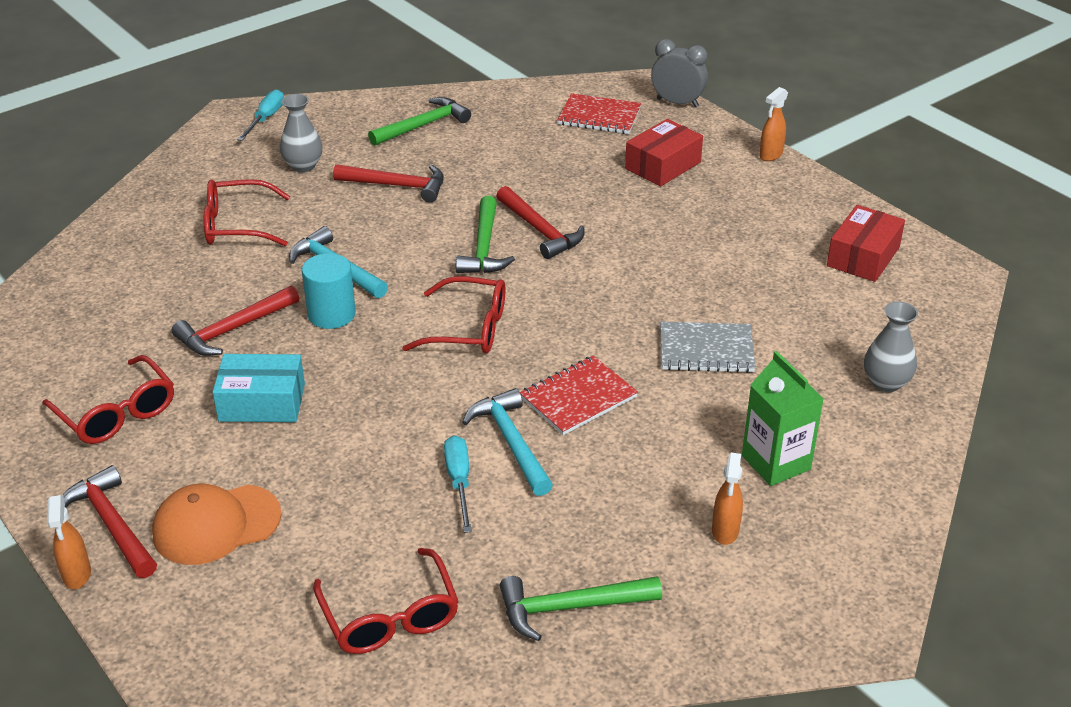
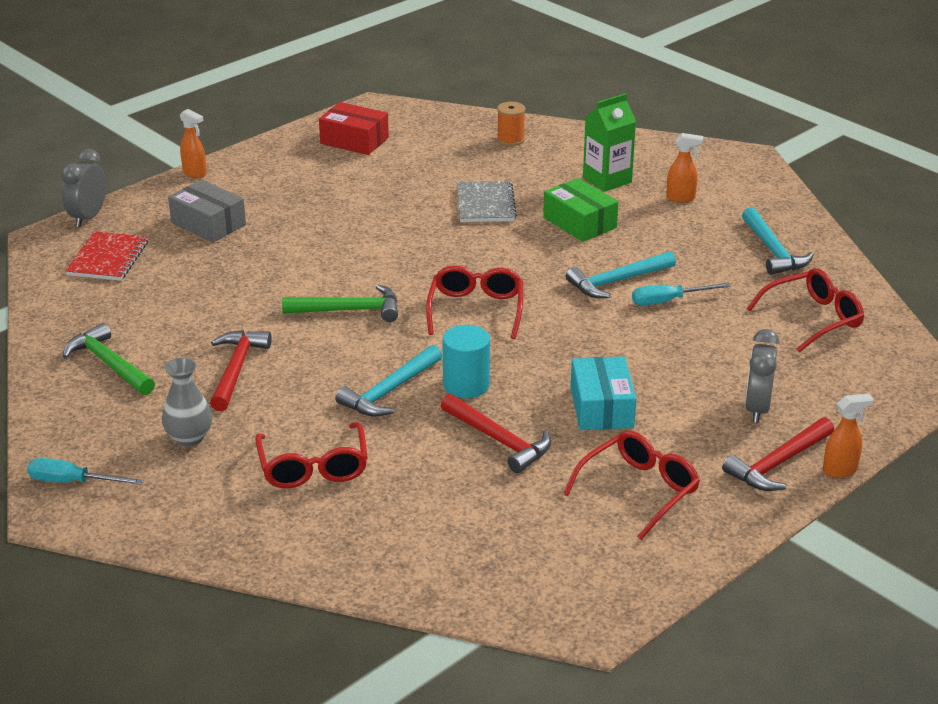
camera: 95 degrees left, 5 degrees down
orange cap [152,484,282,565] -> grey clock [745,329,780,423]
red hammer [496,186,585,259] -> none
green hammer [500,576,662,641] -> turquoise hammer [742,207,814,275]
red notebook [520,356,638,435] -> none
red box [625,119,703,186] -> grey box [168,180,246,243]
grey vase [864,301,918,392] -> orange spool [497,102,525,146]
none -> green box [543,178,618,242]

